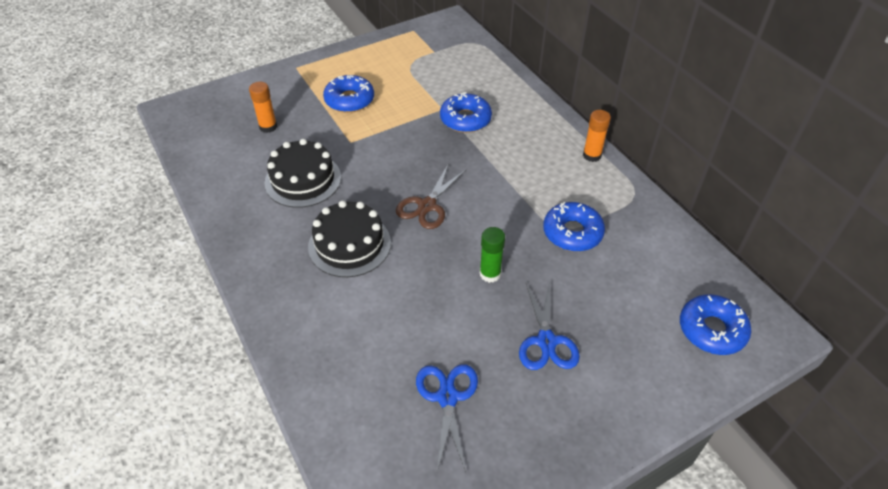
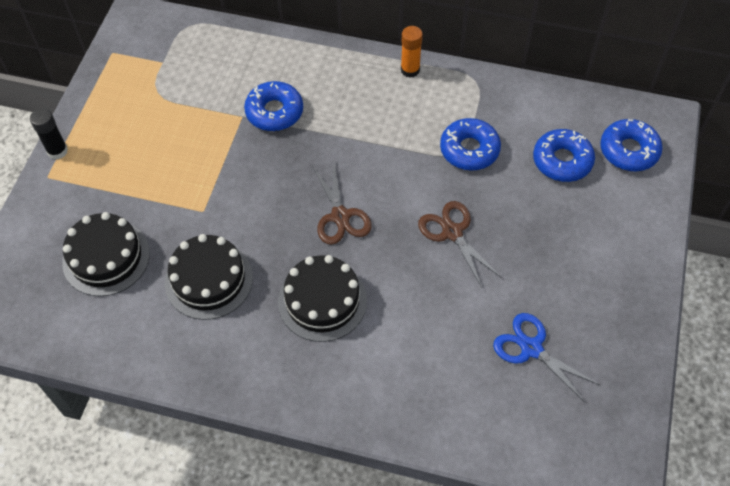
camera: 45 degrees left, 10 degrees up
orange glue stick [249,82,277,133] -> black cake [62,212,150,296]
blue donut [323,75,374,113] -> blue donut moved to [533,129,595,182]
green glue stick [480,227,505,283] -> brown scissors [418,201,502,288]
blue scissors [519,281,580,370] -> none
none -> black glue stick [30,108,68,159]

